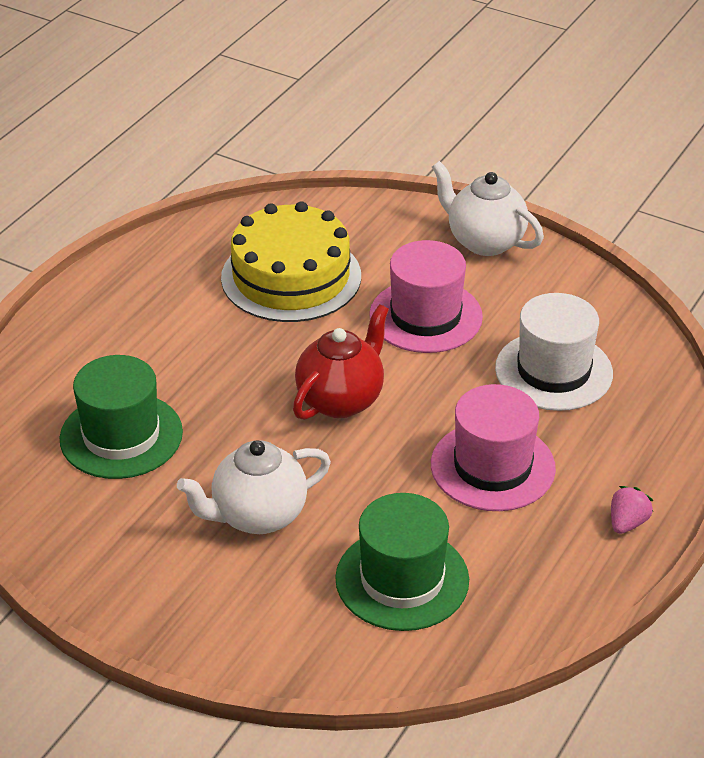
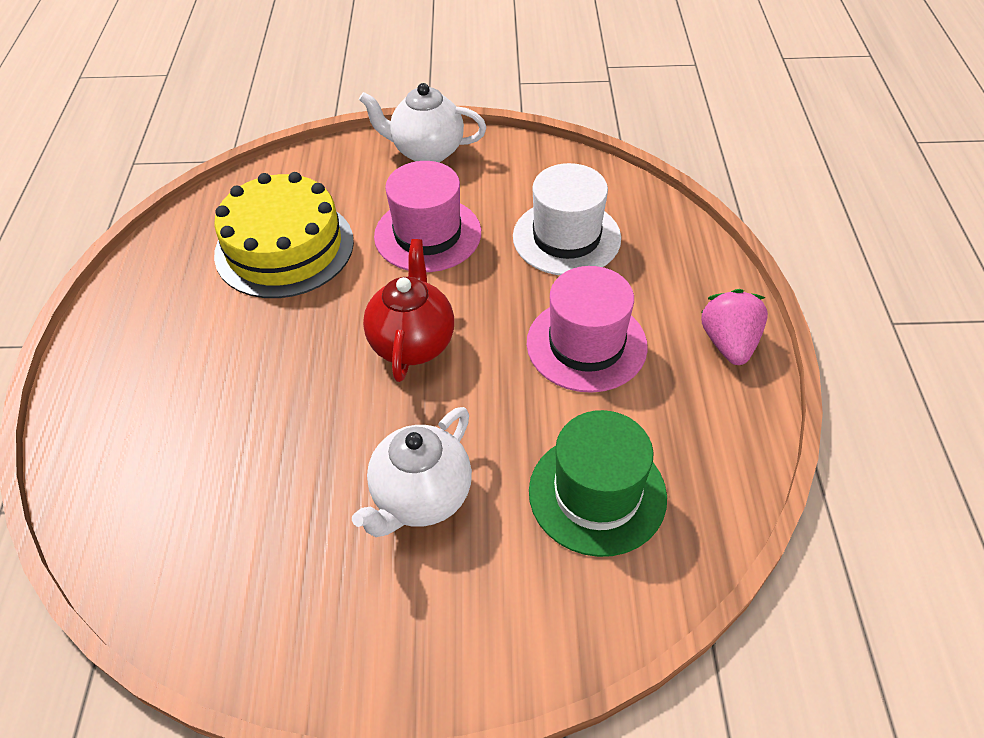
camera: 30 degrees left, 10 degrees up
green hat [59,355,183,479] -> none
pink strawberry [611,486,653,534] -> pink strawberry [701,289,768,365], size x1.59

